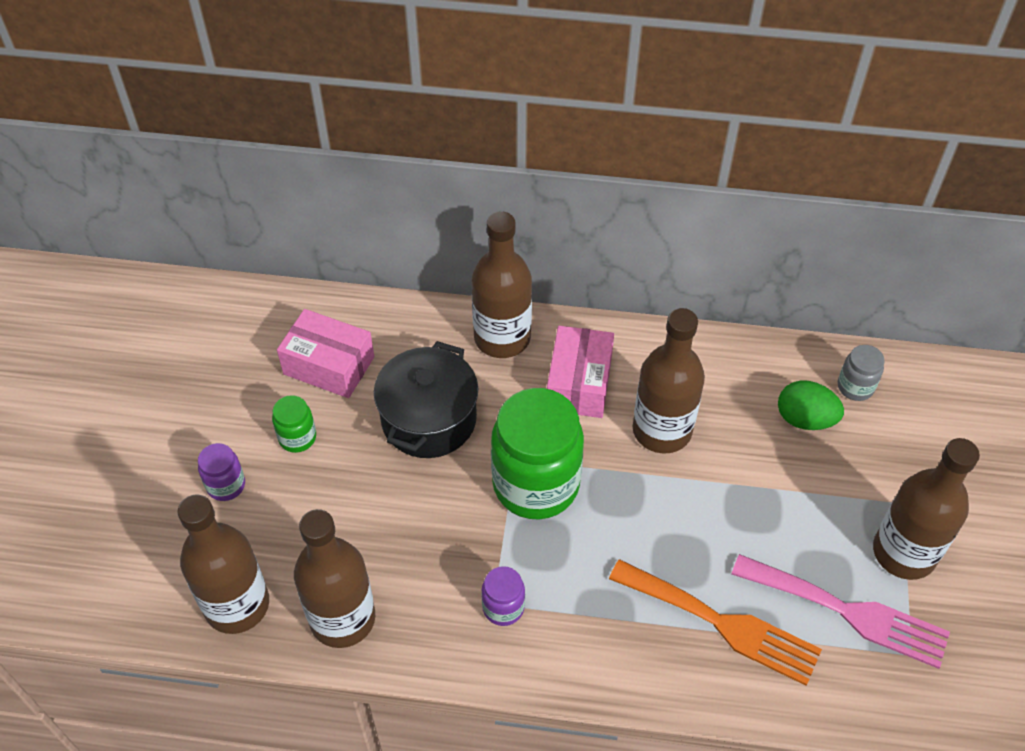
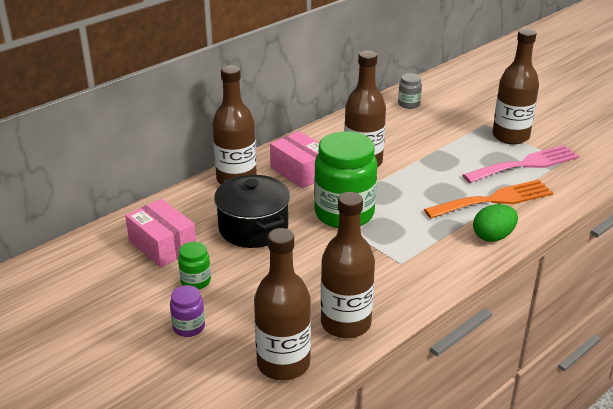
camera: 50 degrees left, 20 degrees down
pink box [277,309,374,398] -> pink box turned 75 degrees clockwise [125,199,196,267]
purple jar [481,566,525,626] -> none
green egg [778,381,844,430] -> green egg moved to [473,204,518,242]

